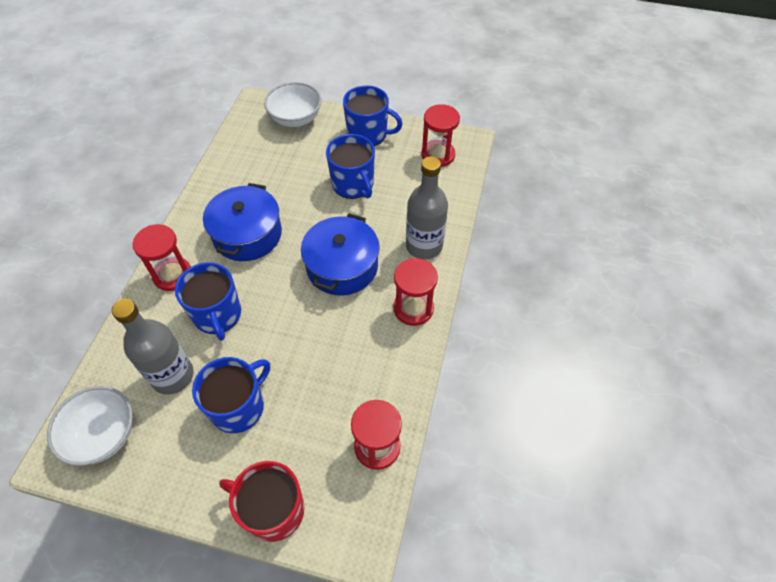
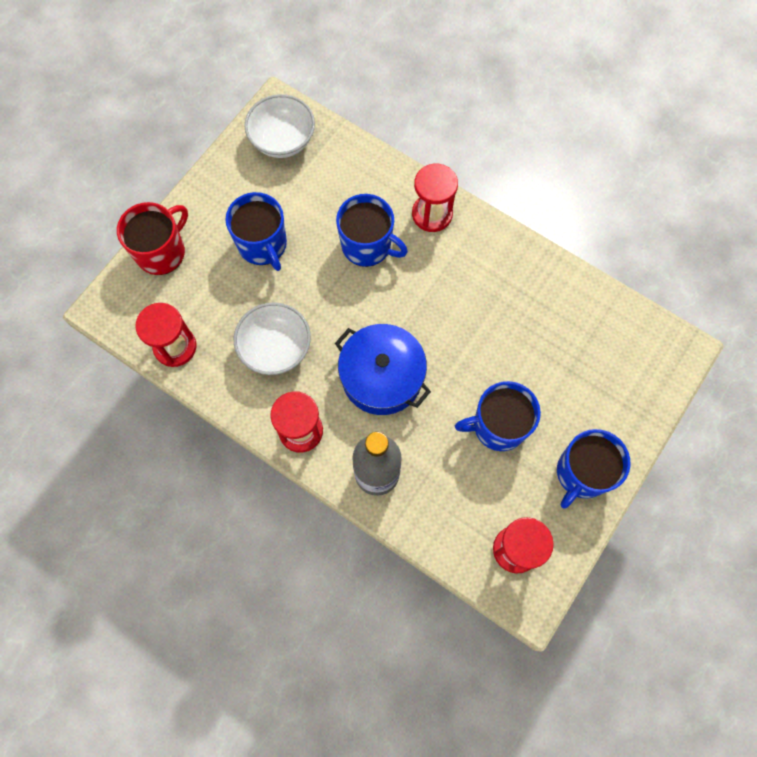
camera: 110 degrees right, 15 degrees up
grey bottle [112,299,194,395] -> none
blue mug [175,262,241,341] -> blue mug turned 150 degrees counterclockwise [336,194,408,267]
blue pot [203,183,282,261] -> none
white bowl [264,82,322,127] -> white bowl moved to [234,302,311,375]

